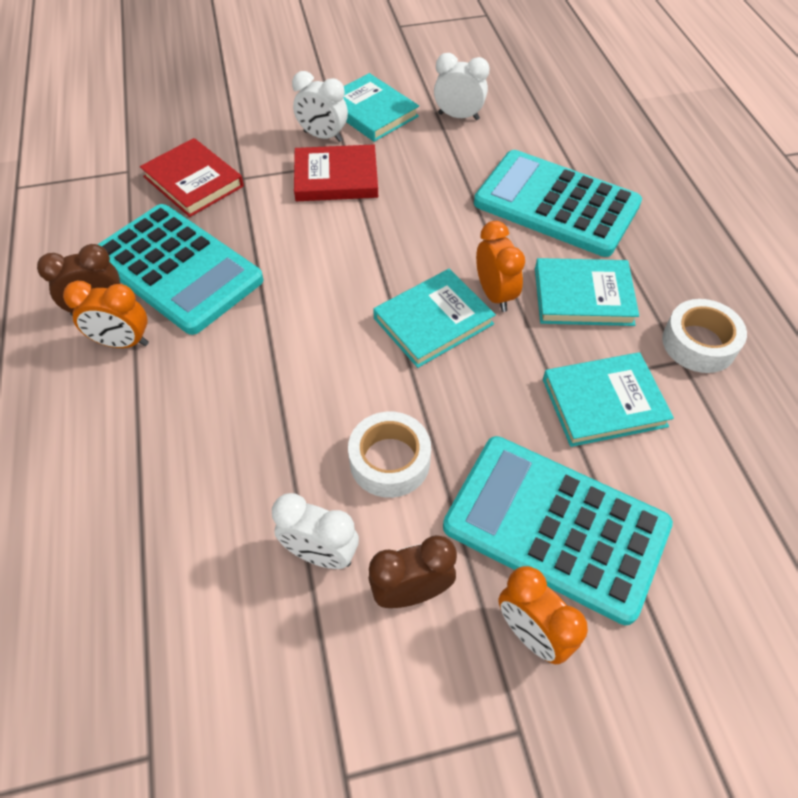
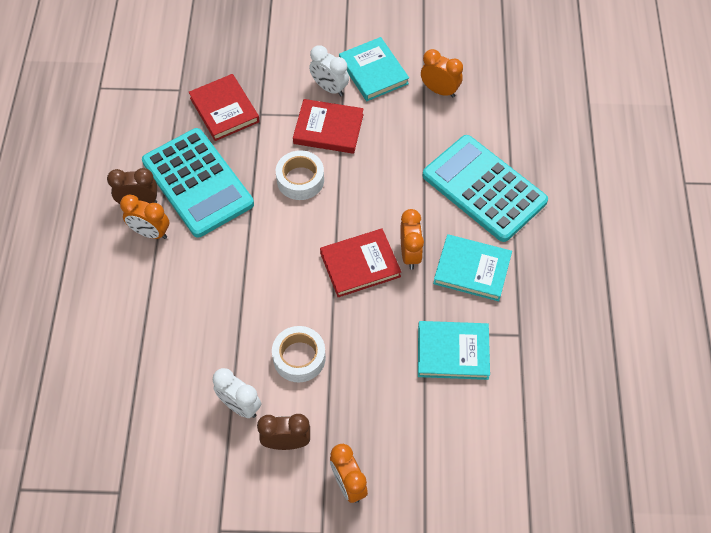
camera: 15 degrees right, 5 degrees up
turquoise book [373,269,496,368] -> red book [320,229,401,297]
white clock [434,53,490,120] -> orange clock [421,49,463,98]
turquoise calculator [443,436,673,625] -> none
white tape [662,299,747,373] -> white tape moved to [276,150,324,200]

